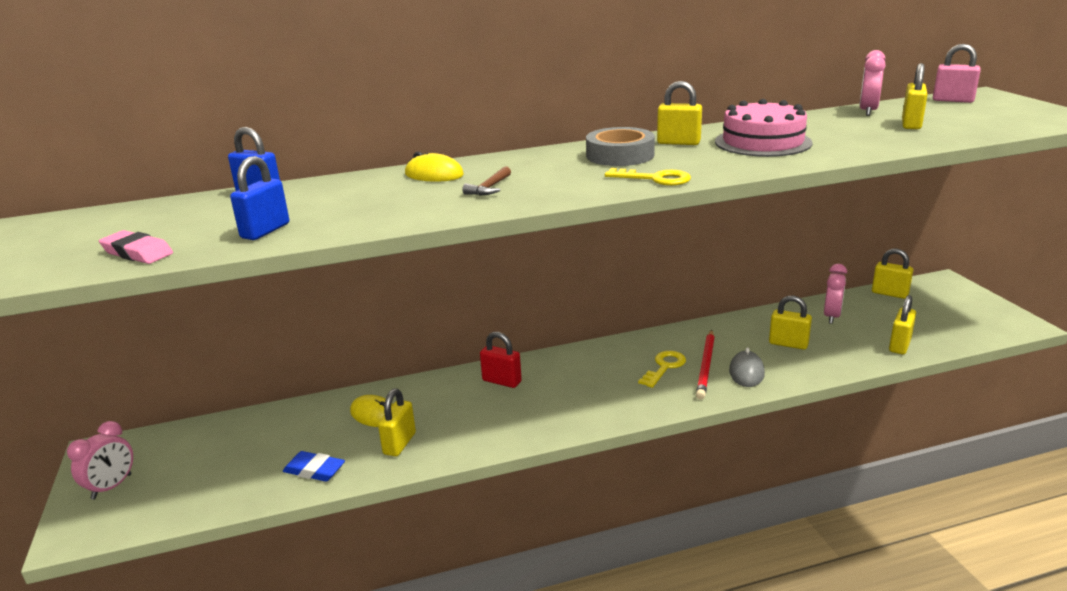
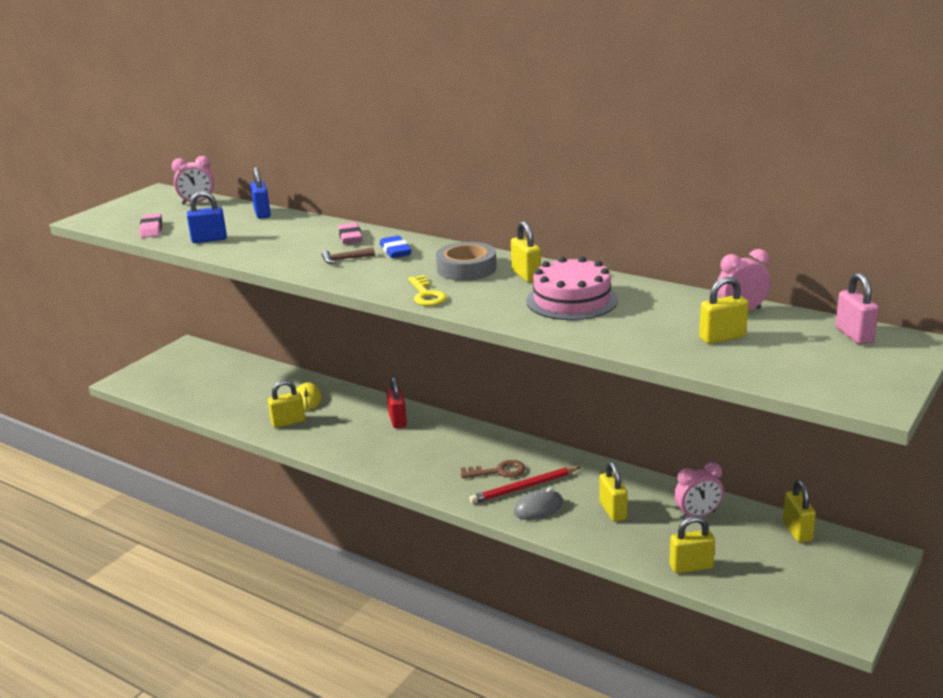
camera: 50 degrees right, 0 degrees up
pink clock [67,421,133,500] -> pink clock moved to [171,156,214,205]
blue eraser [283,451,345,482] -> blue eraser moved to [380,236,411,258]
yellow mouse [405,152,464,181] -> pink eraser [338,223,362,244]
yellow key [638,351,686,388] -> brown key [461,460,526,478]

